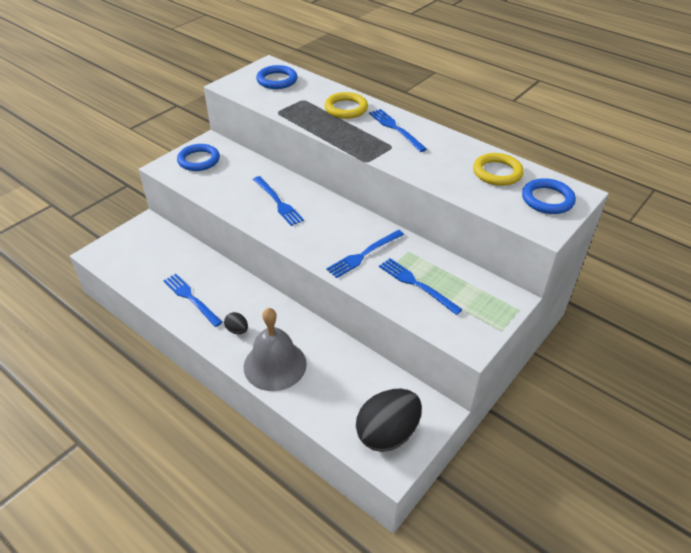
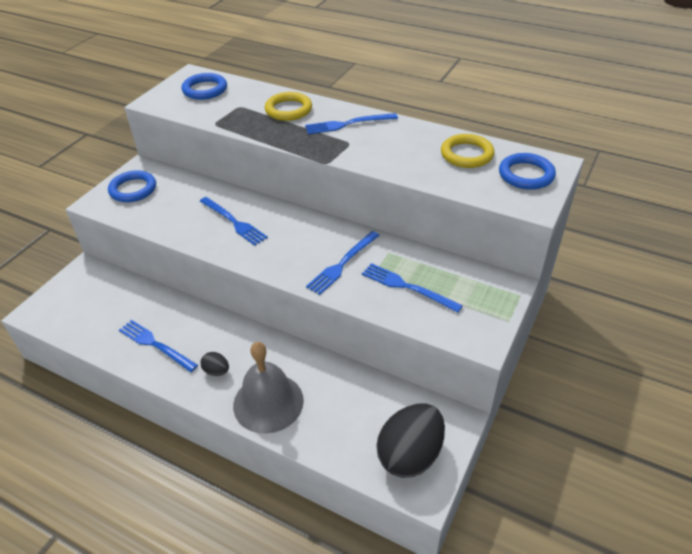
camera: 10 degrees left, 0 degrees up
blue fork [369,109,427,152] -> blue fork turned 60 degrees counterclockwise [305,113,398,134]

